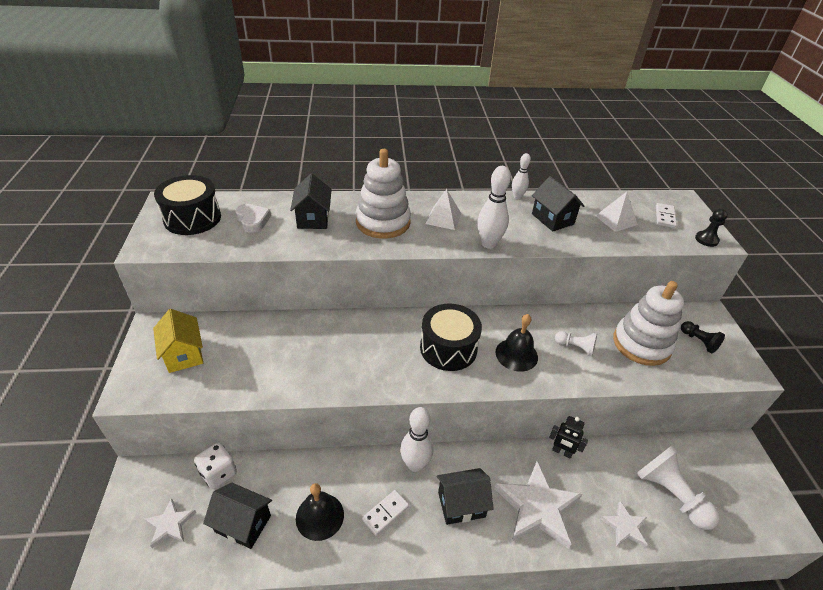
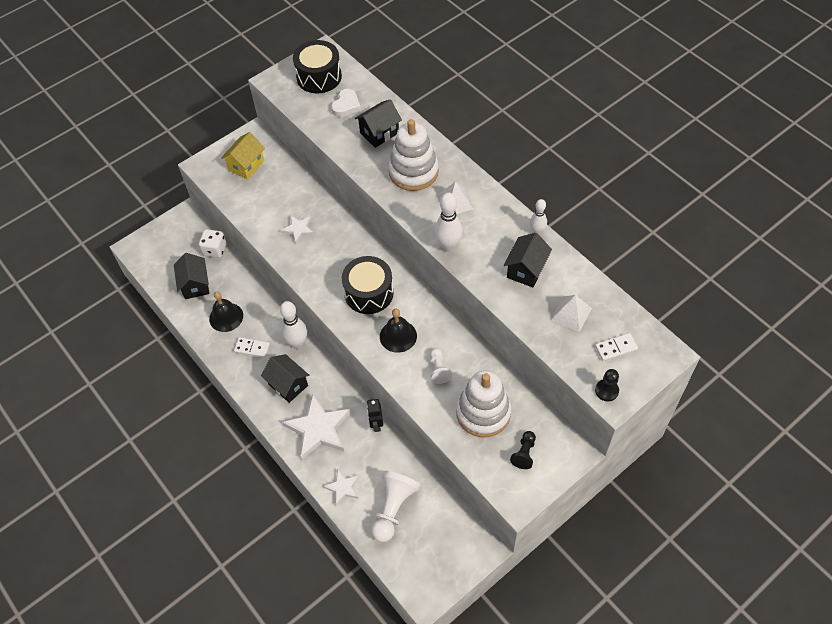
camera: 60 degrees right, 15 degrees up
white star [145,498,196,548] -> white star moved to [281,215,314,244]

